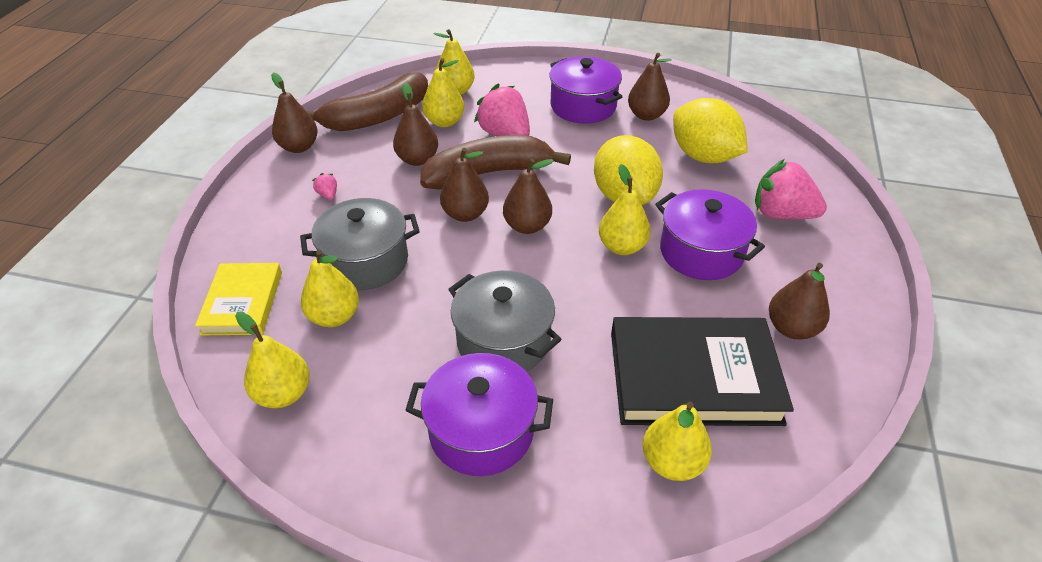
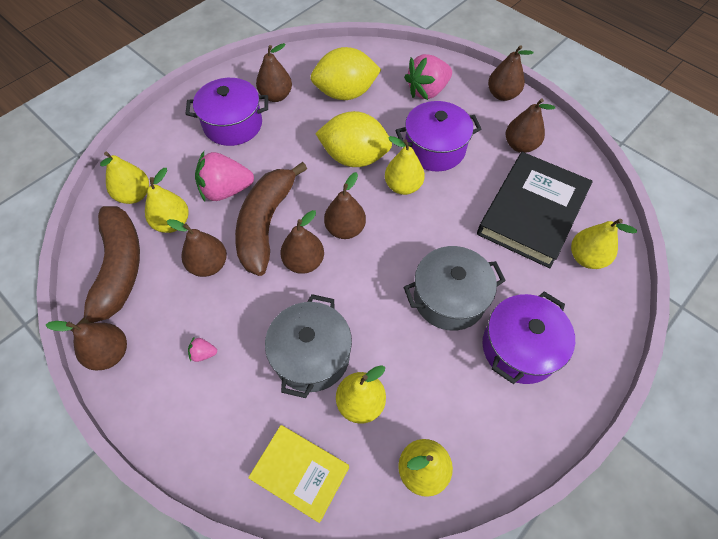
camera: 60 degrees left, 15 degrees up
none -> brown pear [488,45,533,101]

